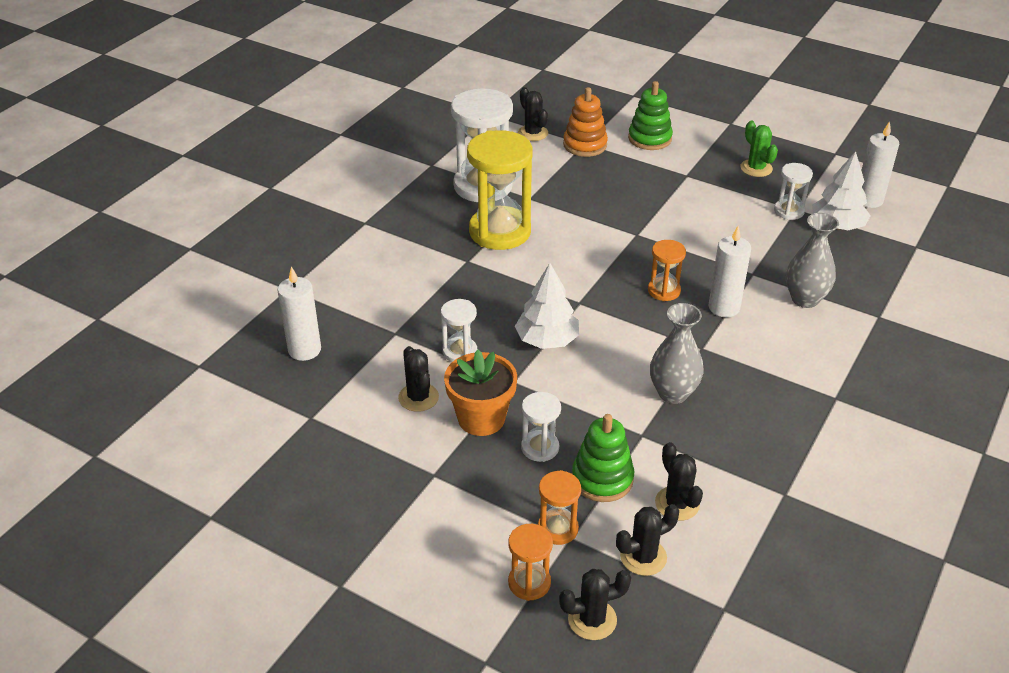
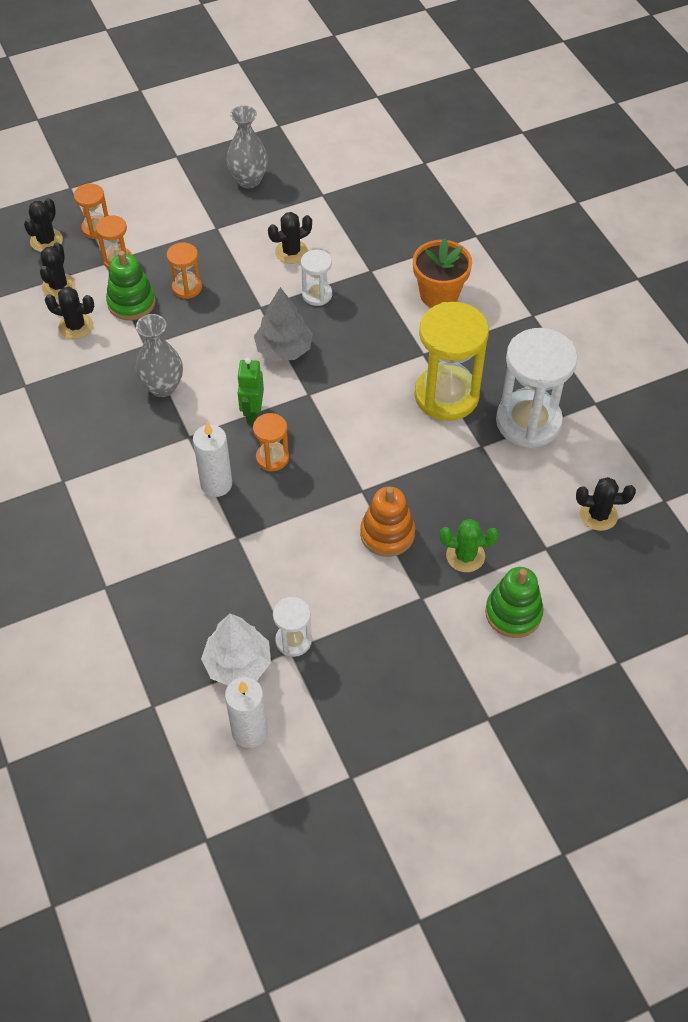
camera: 125 degrees right, 15 degrees up
white candle [278,267,321,361] -> none
black cactus [398,346,439,412] -> black cactus turned 45 degrees counterclockwise [268,212,312,264]
orange flower pot [444,350,517,436] -> orange flower pot moved to [413,238,472,308]
white tree [515,263,579,349] -> grey tree [254,287,313,361]
white hourglass [521,392,561,462] -> orange hourglass [167,242,202,299]
orange stacking toy [563,87,608,157] -> orange stacking toy moved to [360,487,415,557]
green cactus [740,121,778,177] -> green cactus moved to [440,519,499,572]
grey vase [786,213,839,308] -> grey vase moved to [226,106,268,189]
none -> green robot [237,358,264,424]

